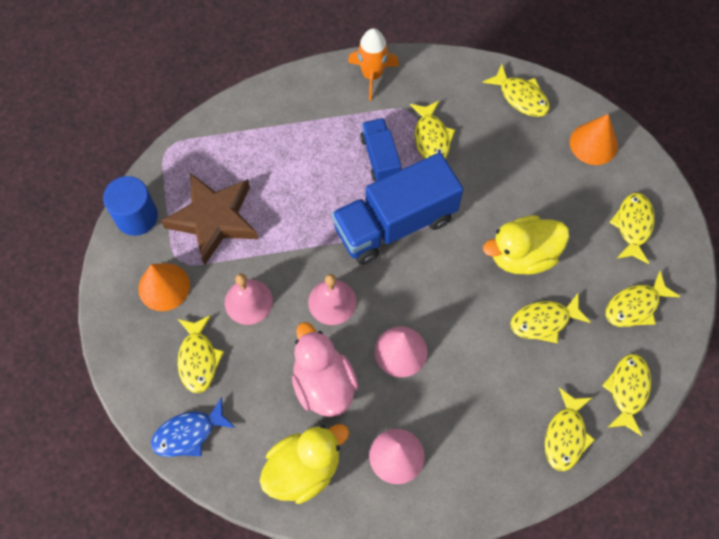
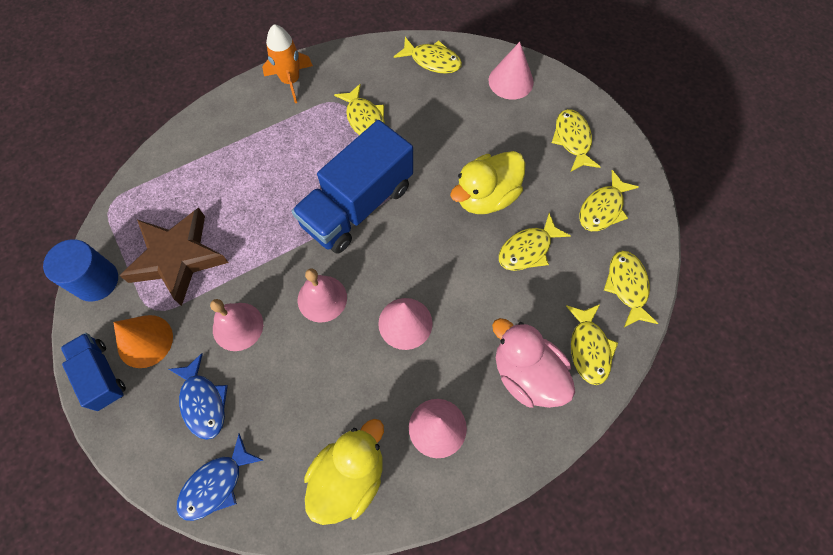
camera: 20 degrees left, 0 degrees up
yellow fish [178,315,224,393] -> blue fish [169,353,228,440]
pink duck [292,322,358,417] -> pink duck moved to [492,318,575,408]
blue truck [360,118,401,181] -> blue truck moved to [61,333,126,411]
orange cone [570,114,618,165] -> pink cone [489,42,534,100]

